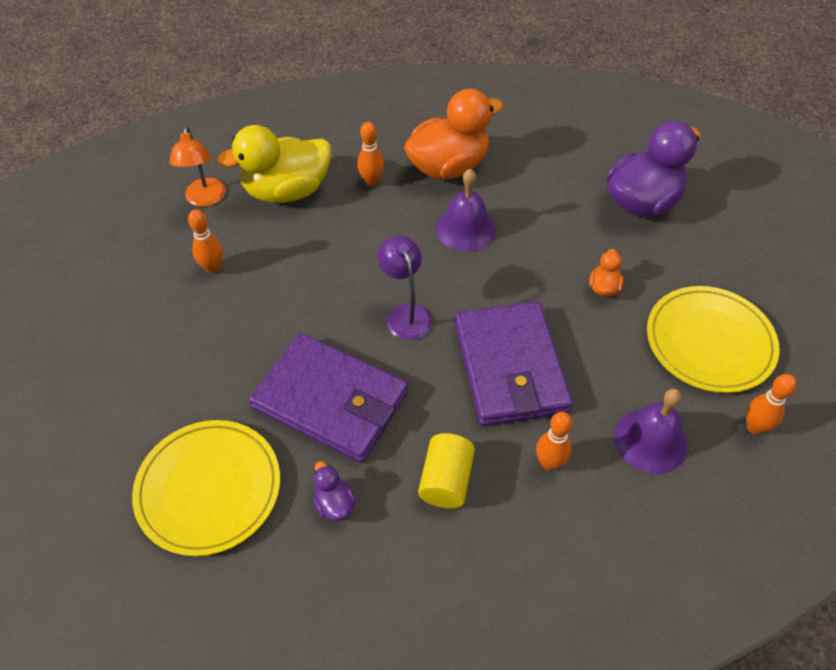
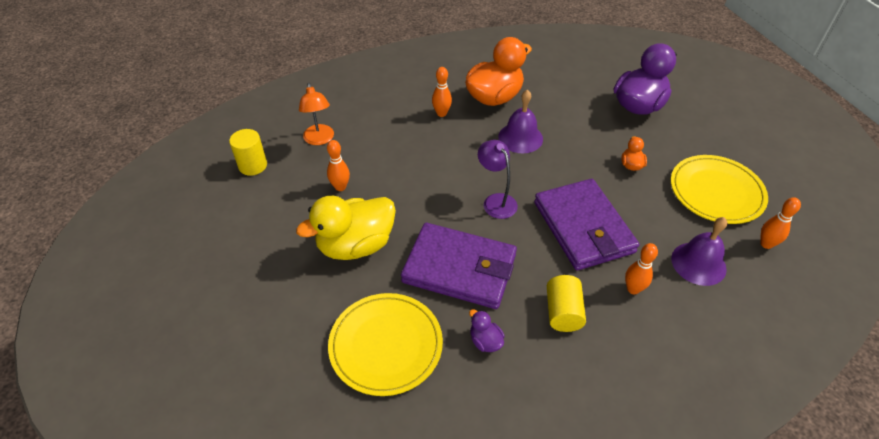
camera: 10 degrees left, 5 degrees down
yellow duck [216,125,331,203] -> yellow duck moved to [296,196,396,260]
none -> yellow cylinder [229,129,267,176]

